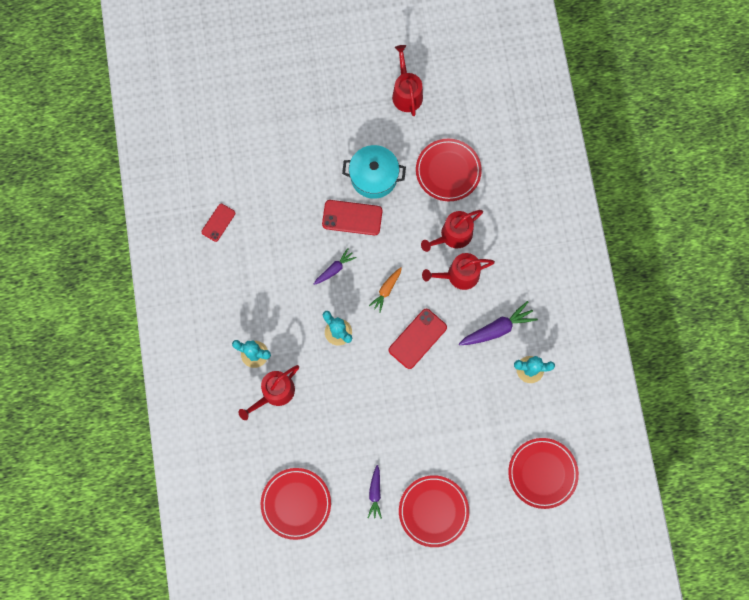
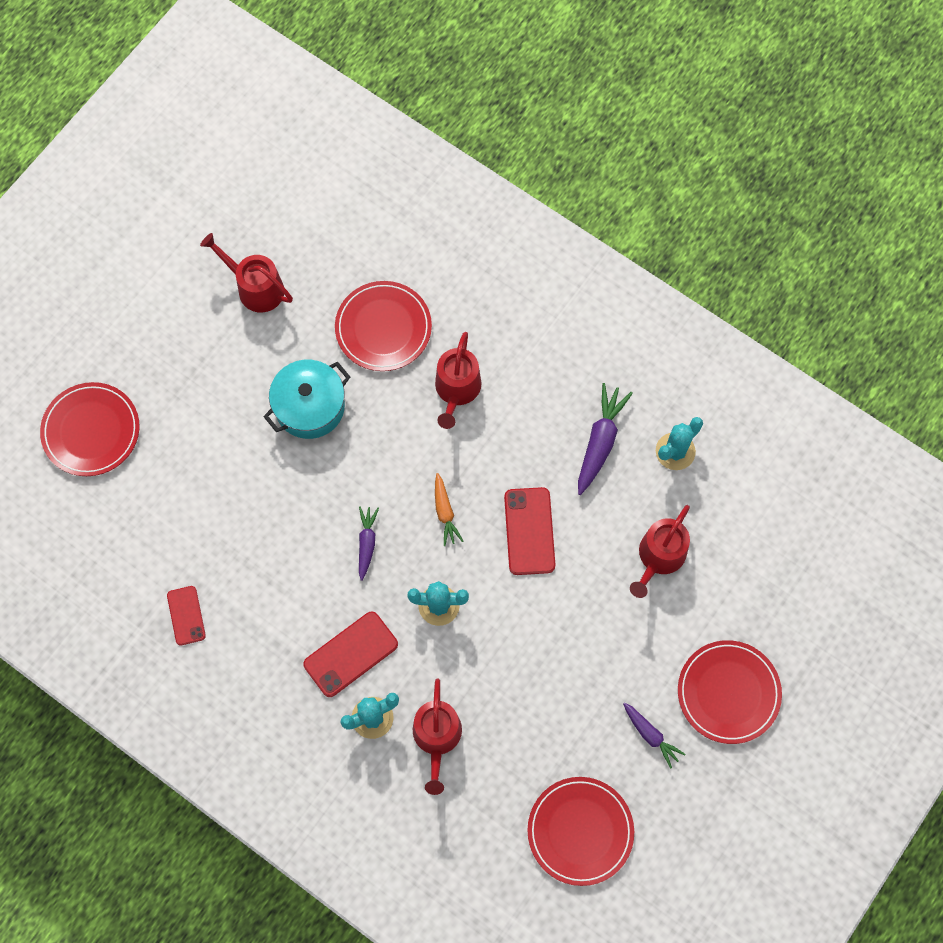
camera: 45 degrees left, 5 degrees down
red phone [322,200,382,235] -> red phone moved to [303,611,398,697]
red watering can [422,253,495,290] -> red watering can moved to [630,505,690,598]
red plate [508,438,579,509] -> red plate moved to [40,382,140,476]

